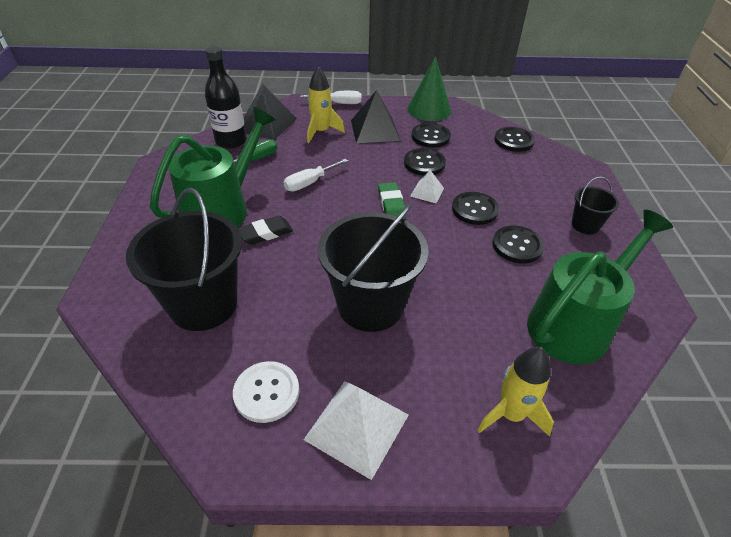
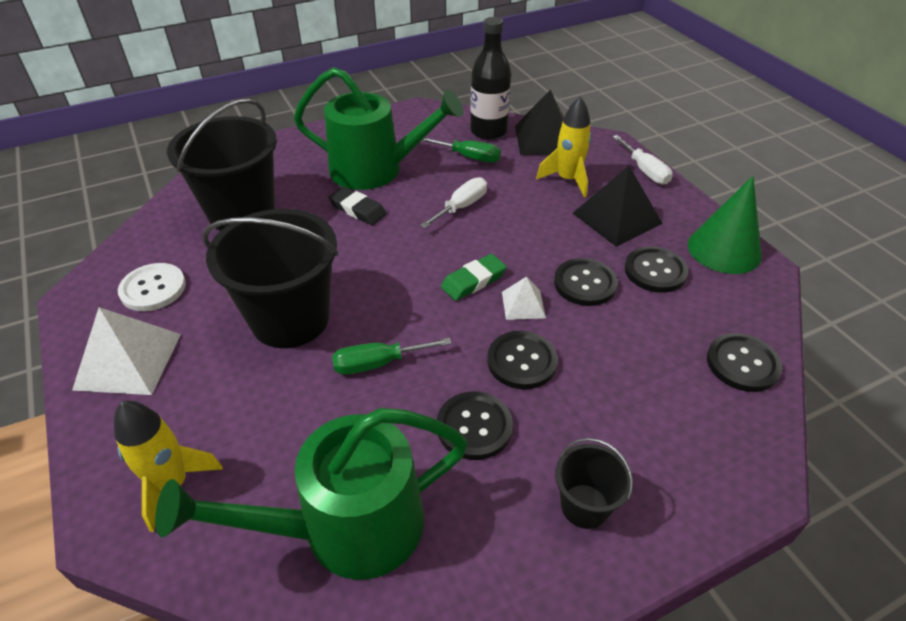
camera: 65 degrees right, 0 degrees up
white screwdriver [284,159,348,191] -> white screwdriver turned 105 degrees clockwise [420,177,487,229]
green watering can [527,210,673,364] -> green watering can turned 135 degrees clockwise [155,408,467,580]
none -> green screwdriver [332,338,451,375]

